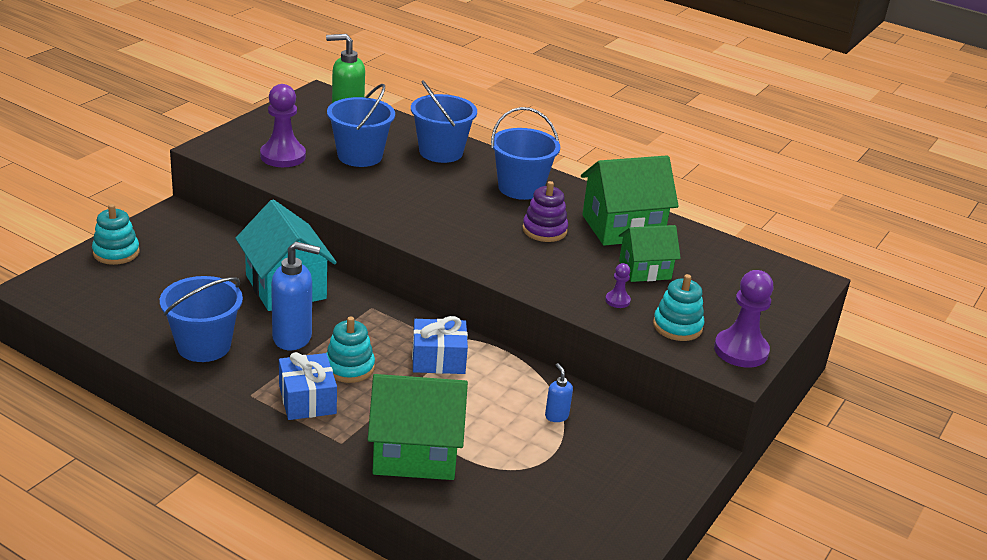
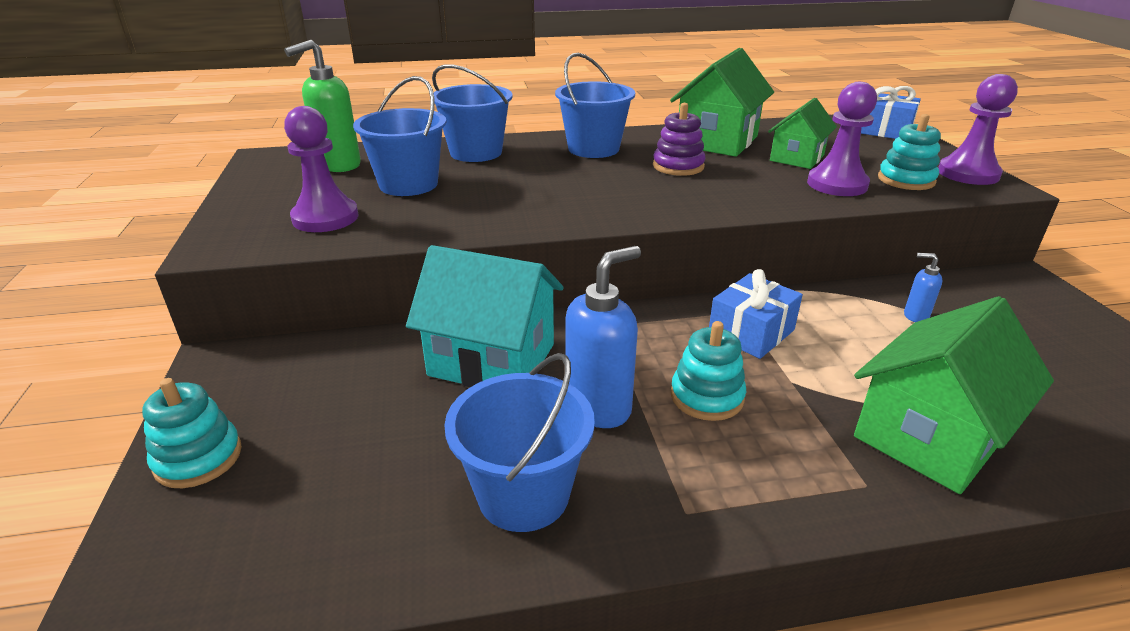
camera: 40 degrees left, 0 degrees up
blue gift [279,352,337,420] -> blue gift moved to [861,86,921,139]
purple pawn [605,263,631,308] -> purple pawn [807,82,877,196], size x2.06

